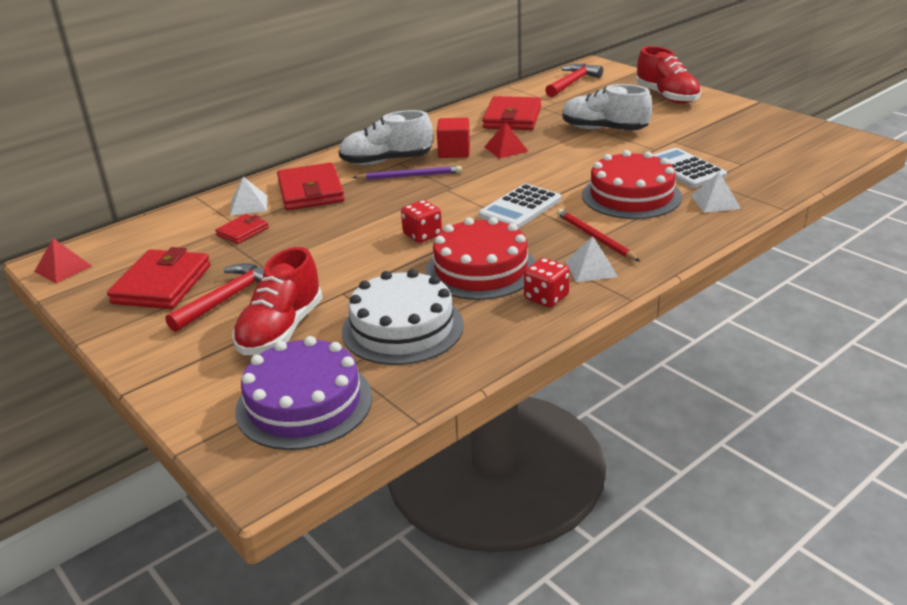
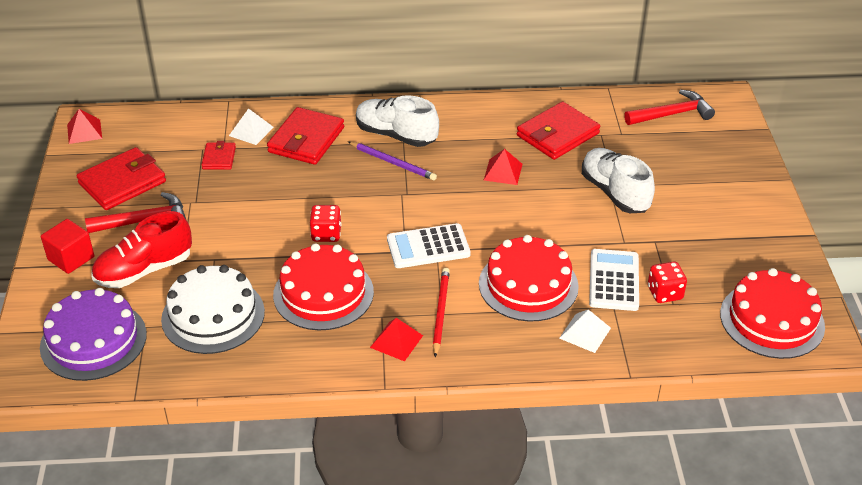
camera: 35 degrees right, 10 degrees up
red wallet [215,214,269,244] -> red wallet turned 75 degrees counterclockwise [202,141,236,170]
red cube [437,118,470,158] -> red cube moved to [41,219,94,274]
red dice [524,258,570,307] -> red dice moved to [648,262,687,303]
white pyramid [565,236,618,282] -> red pyramid [370,318,423,362]
red shoe [636,46,701,104] -> none
none -> red cake [720,268,825,359]

